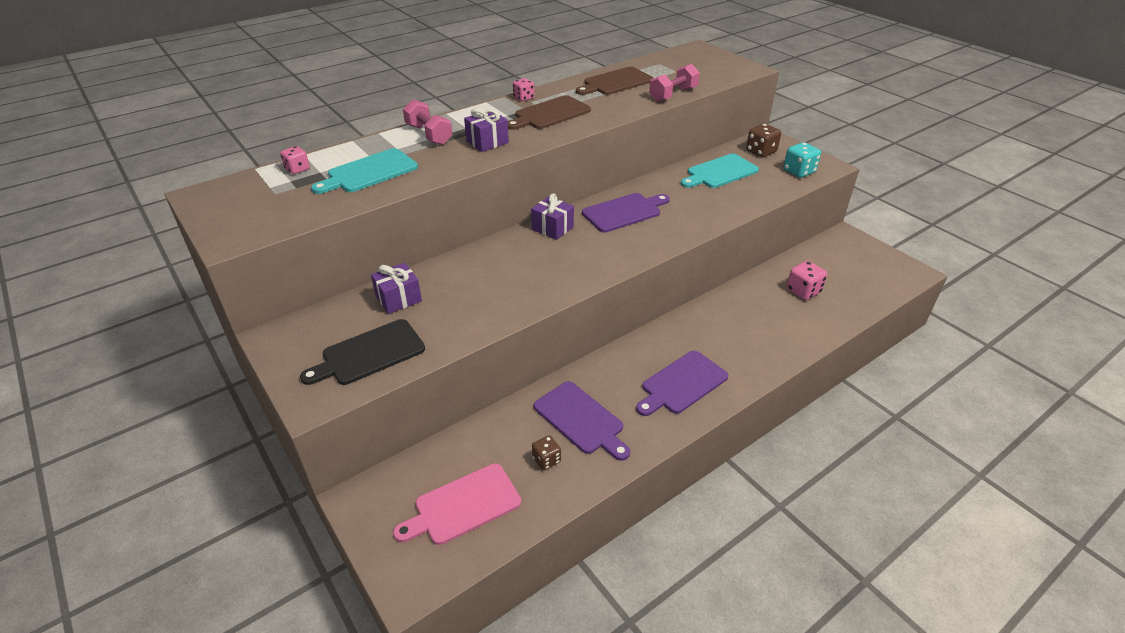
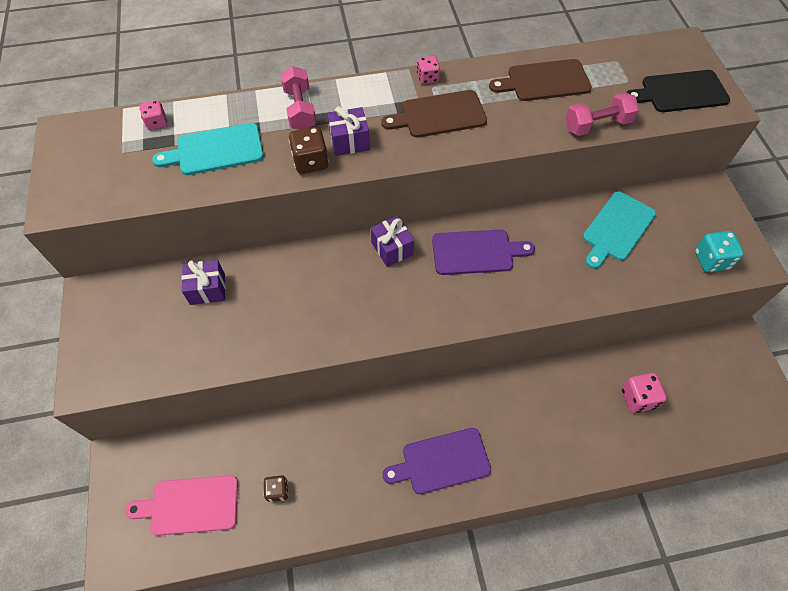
camera: 25 degrees right, 20 degrees up
black cutting board [300,319,425,385] -> black cutting board moved to [626,70,730,112]
purple cutting board [534,381,630,461] -> none
turquoise cutting board [681,154,759,188] -> turquoise cutting board turned 45 degrees counterclockwise [583,191,656,269]
brown dice [746,124,781,157] -> brown dice moved to [289,127,329,174]

